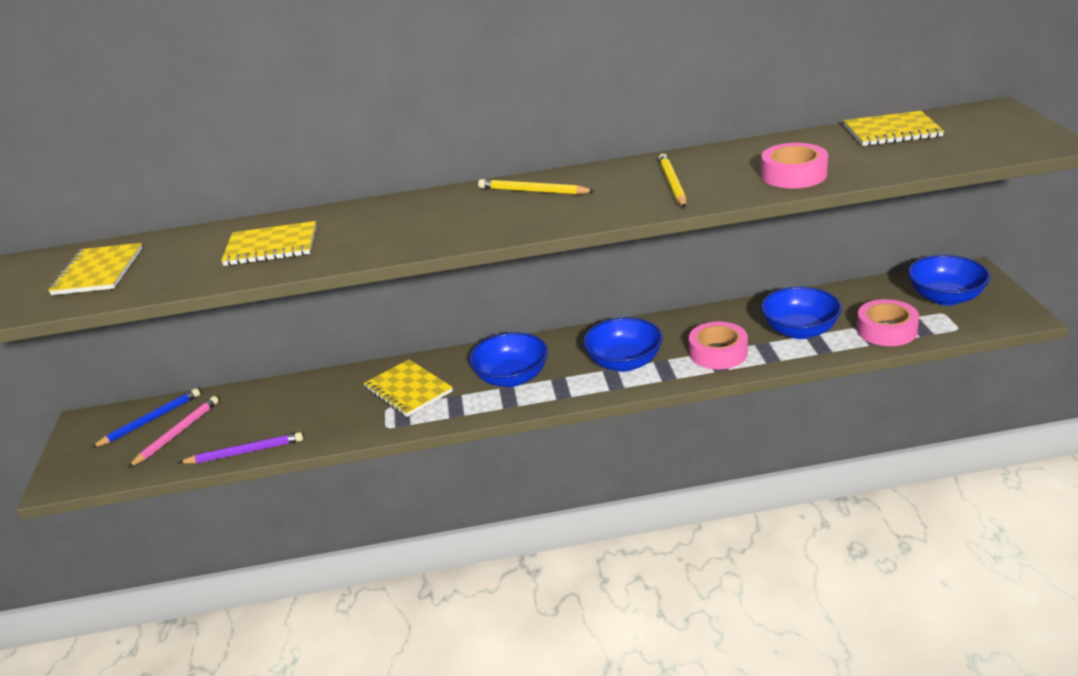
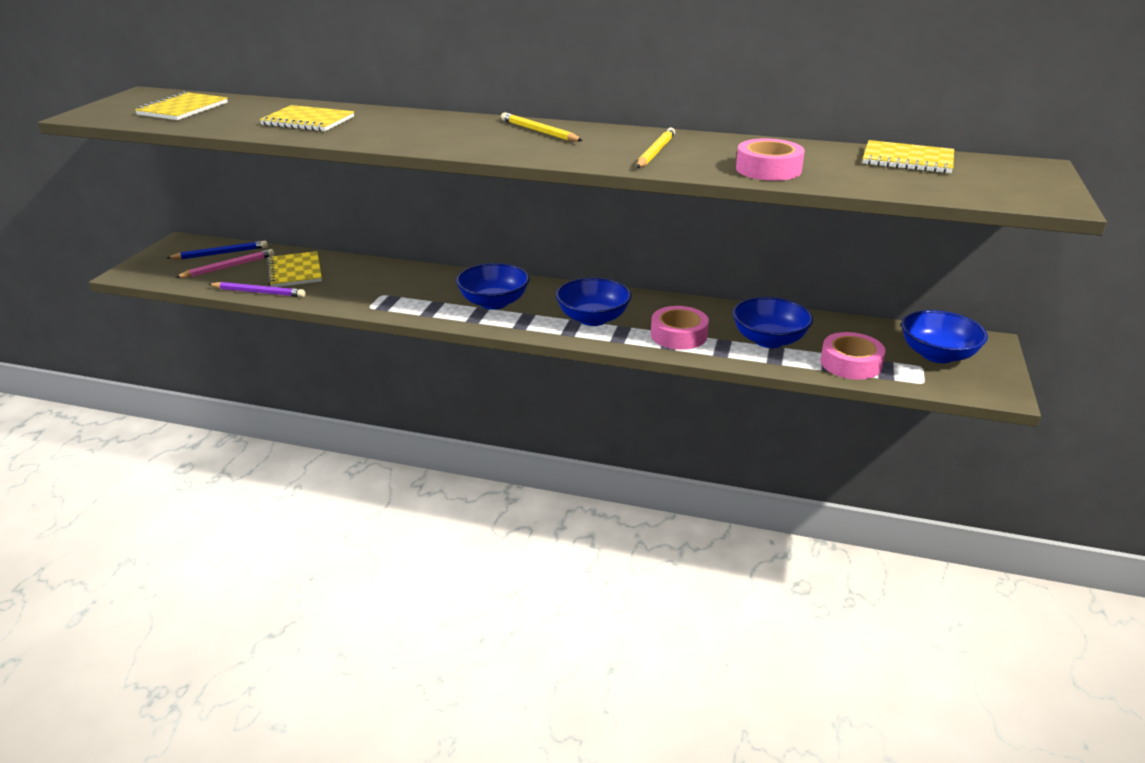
camera: 20 degrees right, 0 degrees up
yellow notebook [363,359,453,417] -> yellow notebook moved to [267,251,322,287]

